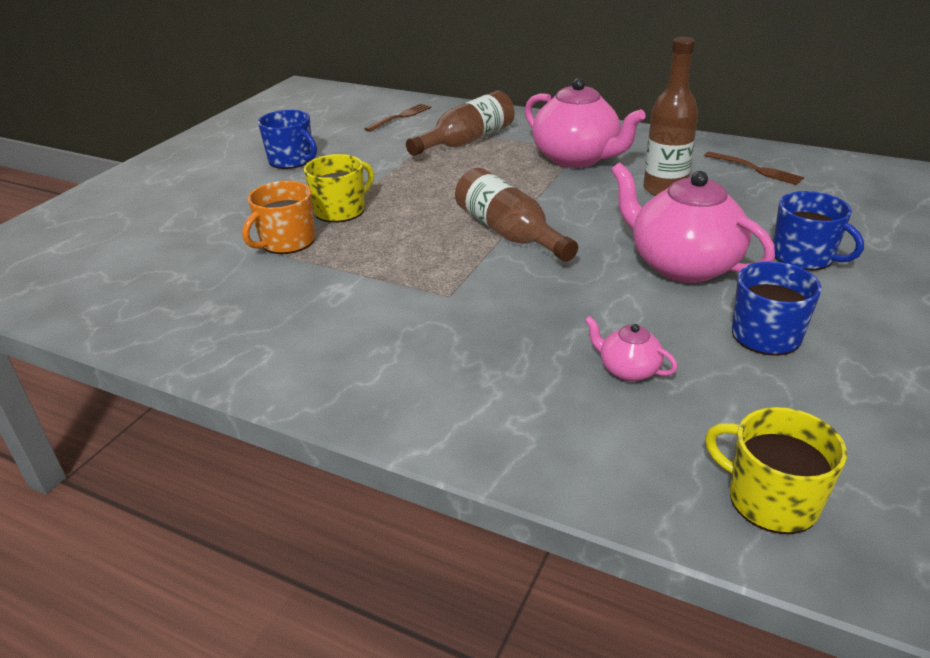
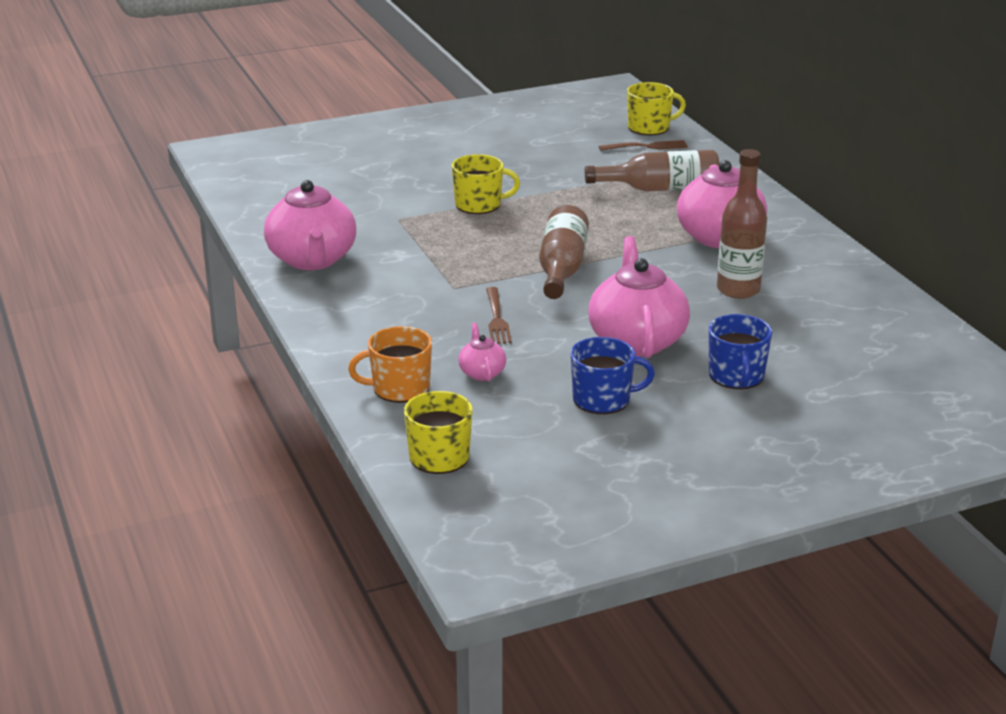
camera: 40 degrees right, 5 degrees down
orange mug [243,181,315,254] -> orange mug moved to [348,326,432,403]
blue mug [258,110,317,169] -> none
brown fork [704,152,804,185] -> brown fork moved to [486,287,512,344]
none -> pink teapot [264,180,356,270]
none -> yellow mug [627,82,686,135]

